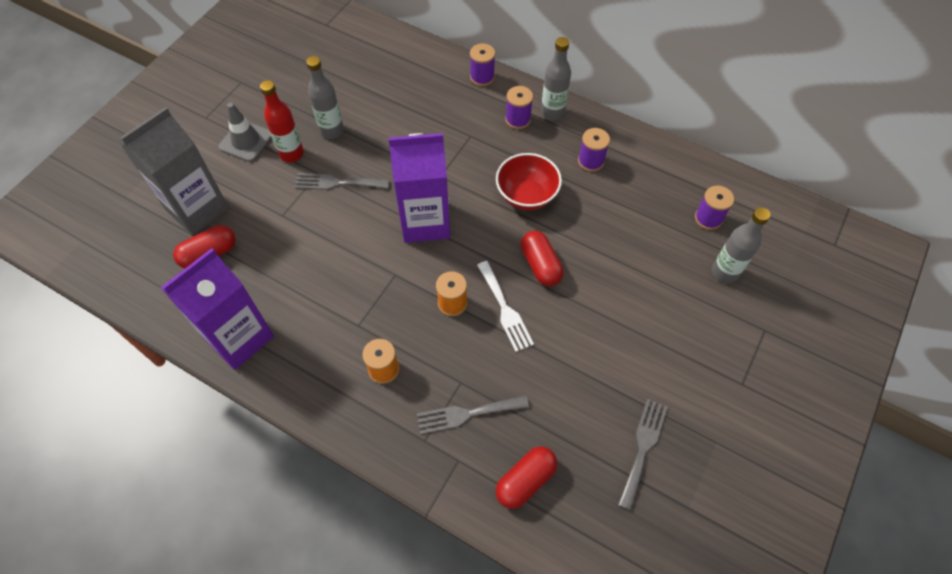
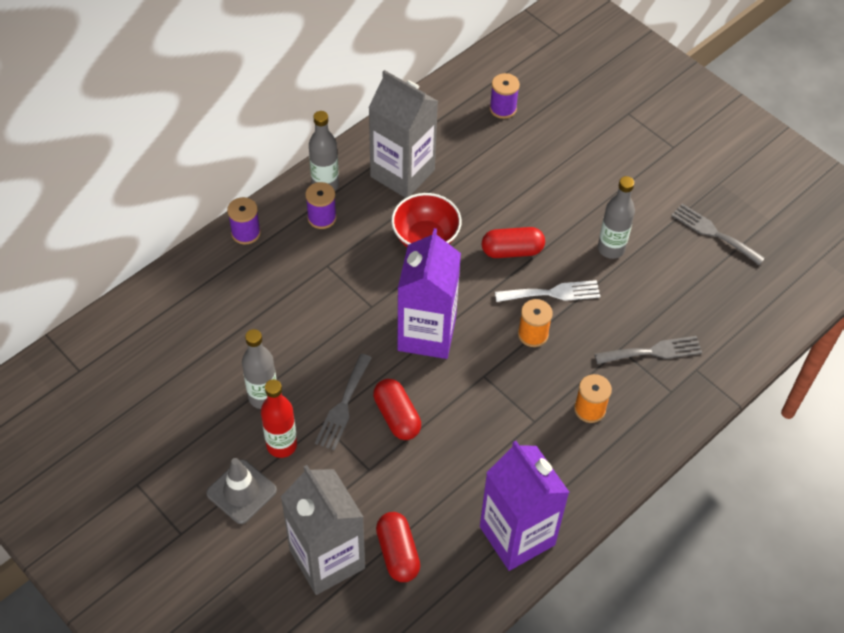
camera: 75 degrees left, 5 degrees down
grey fork [417,395,529,434] -> grey fork turned 105 degrees counterclockwise [594,336,702,364]
red capsule [496,446,557,509] -> red capsule moved to [373,379,421,440]
purple spool [578,128,610,172] -> grey carton [368,70,438,198]
grey bottle [712,207,770,283] -> grey bottle moved to [598,176,635,259]

